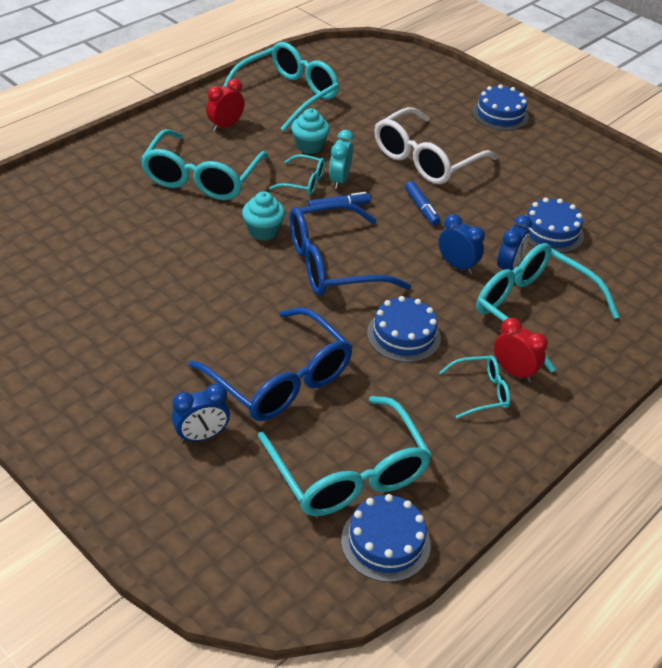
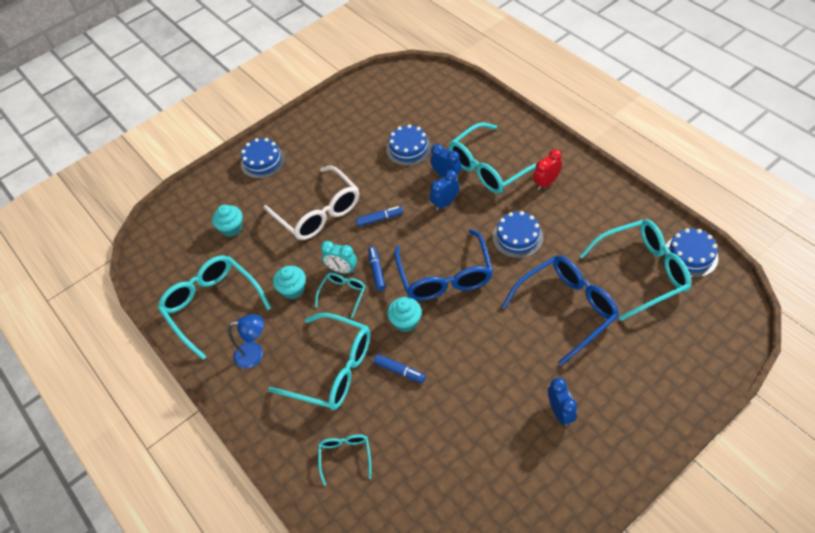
camera: 75 degrees left, 10 degrees up
blue clock [172,384,230,442] -> blue clock moved to [548,378,577,426]
red clock [206,79,245,131] -> blue lamp [228,315,264,369]
turquoise glasses [439,355,510,419] -> turquoise glasses moved to [318,435,371,486]
none -> turquoise cupcake [212,205,243,237]
none -> blue marker [374,354,426,383]

